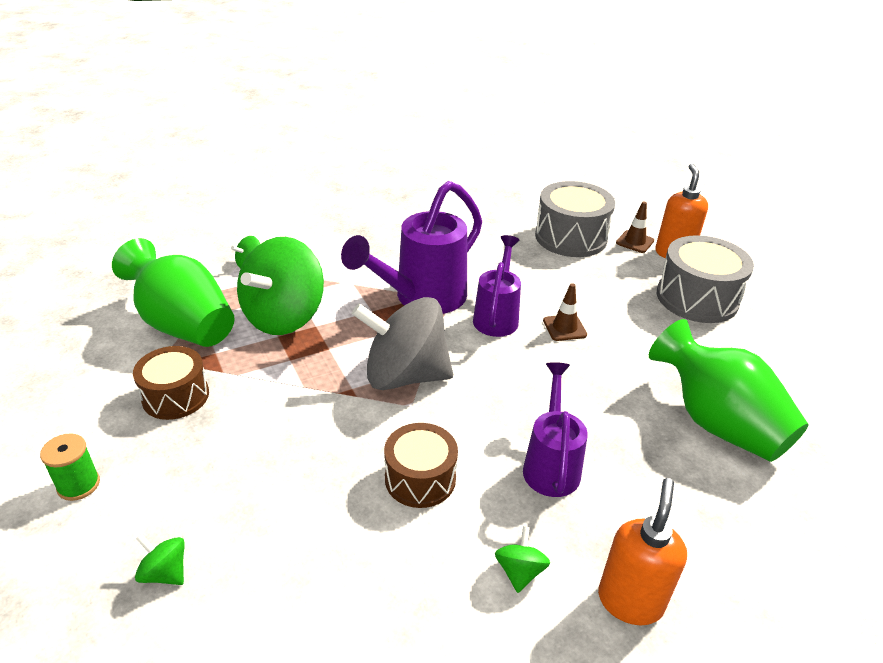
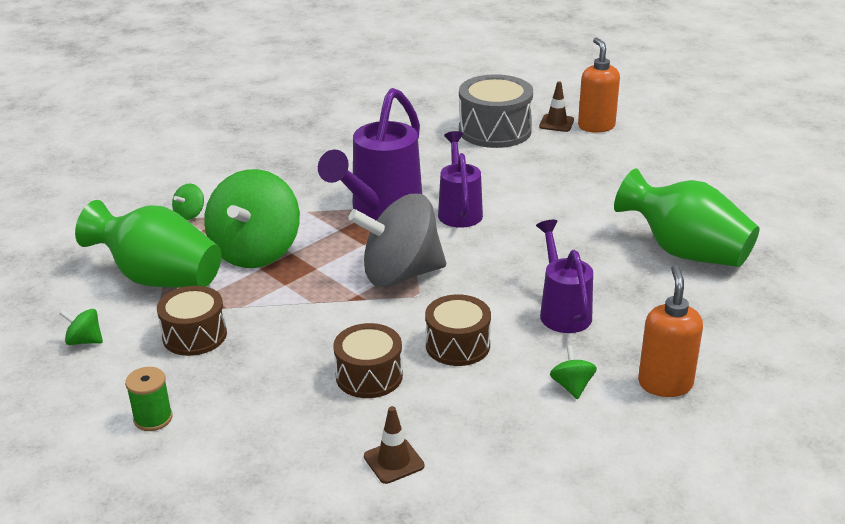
camera: 15 degrees left, 5 degrees down
green spinning top [135,534,185,585] -> green spinning top moved to [59,309,103,345]
brown traffic cone [543,283,587,341] -> brown traffic cone moved to [364,406,425,484]
grey drum [657,235,754,323] -> none
none -> brown drum [333,323,403,398]

